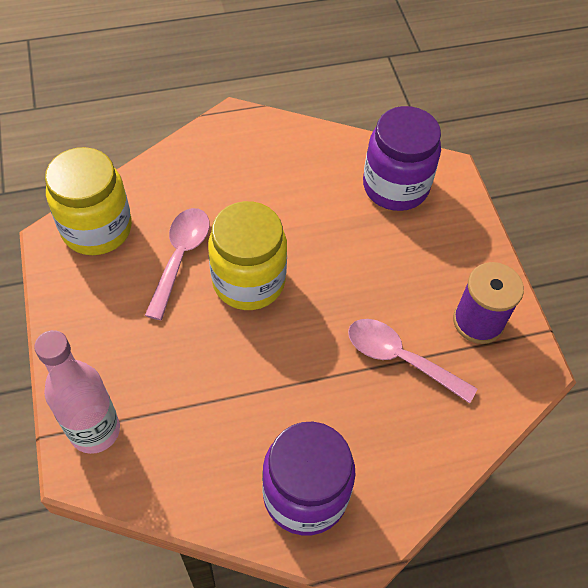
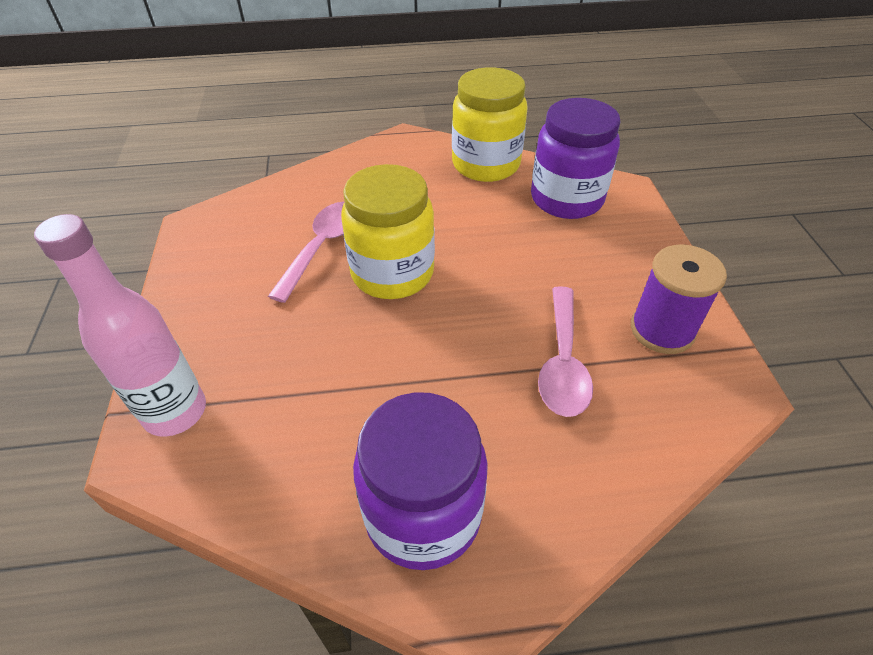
camera: 10 degrees right, 10 degrees down
yellow jar [45,147,132,255] -> yellow jar moved to [452,67,528,182]
pink spoon [348,319,478,404] -> pink spoon turned 120 degrees counterclockwise [538,286,593,417]

